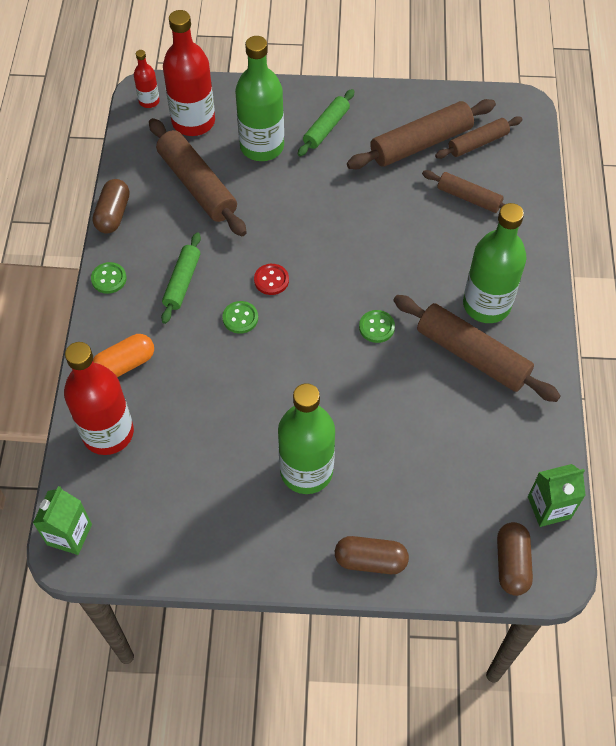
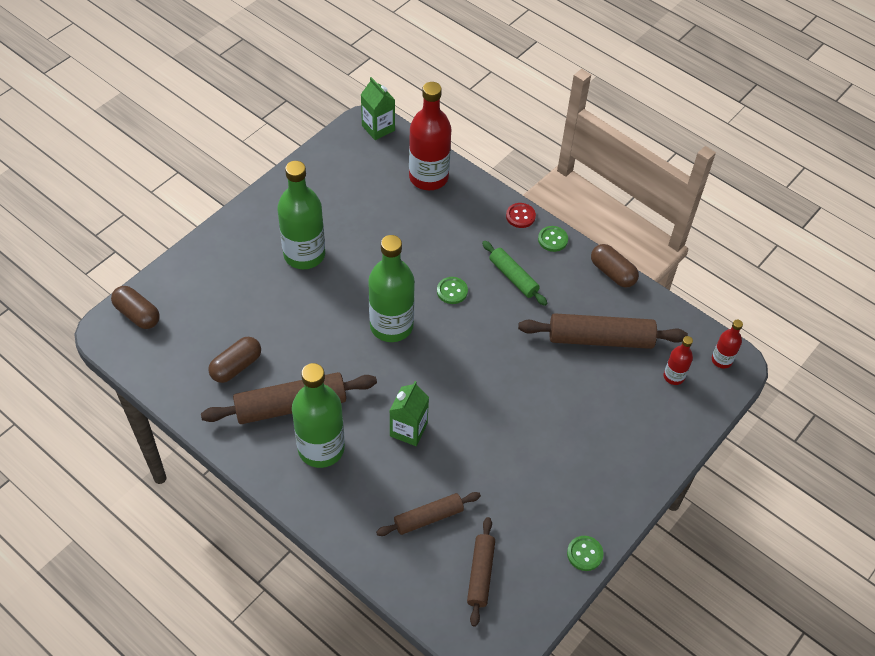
camera: 125 degrees right, 5 degrees down
orange capsule [93,334,154,377] -> none
red bottle [163,10,215,136] -> red bottle [664,336,693,385], size x0.49
green bottle [235,36,284,161] -> green bottle moved to [368,235,415,342]
red button [254,264,289,295] -> red button moved to [506,203,536,228]
green rolling pin [298,89,355,157] -> none
brown capsule [335,536,409,574] -> brown capsule moved to [208,337,261,383]
brown rolling pin [347,99,496,169] -> none
green button [359,310,395,343] -> green button moved to [567,536,603,571]
green carton [528,464,586,527] -> green carton moved to [389,381,429,446]

